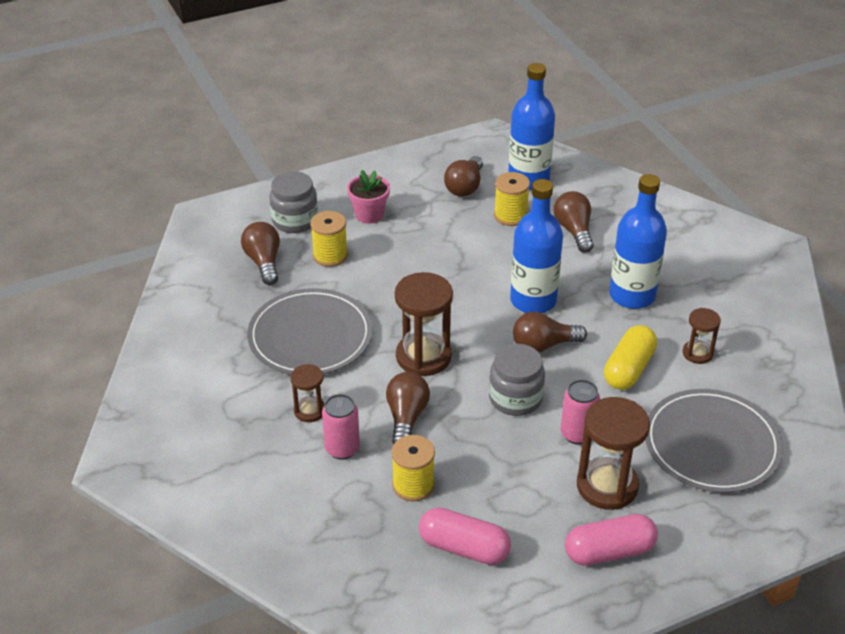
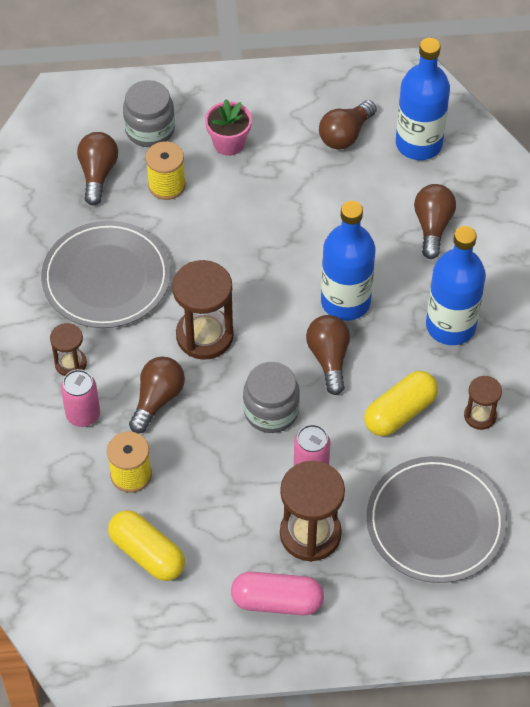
camera: 20 degrees right, 15 degrees up
pink capsule [419,508,511,565] -> yellow capsule [108,510,185,581]
yellow spool [494,172,530,226] -> none
brown light bulb [513,312,587,353] -> brown light bulb turned 75 degrees clockwise [306,315,350,395]

